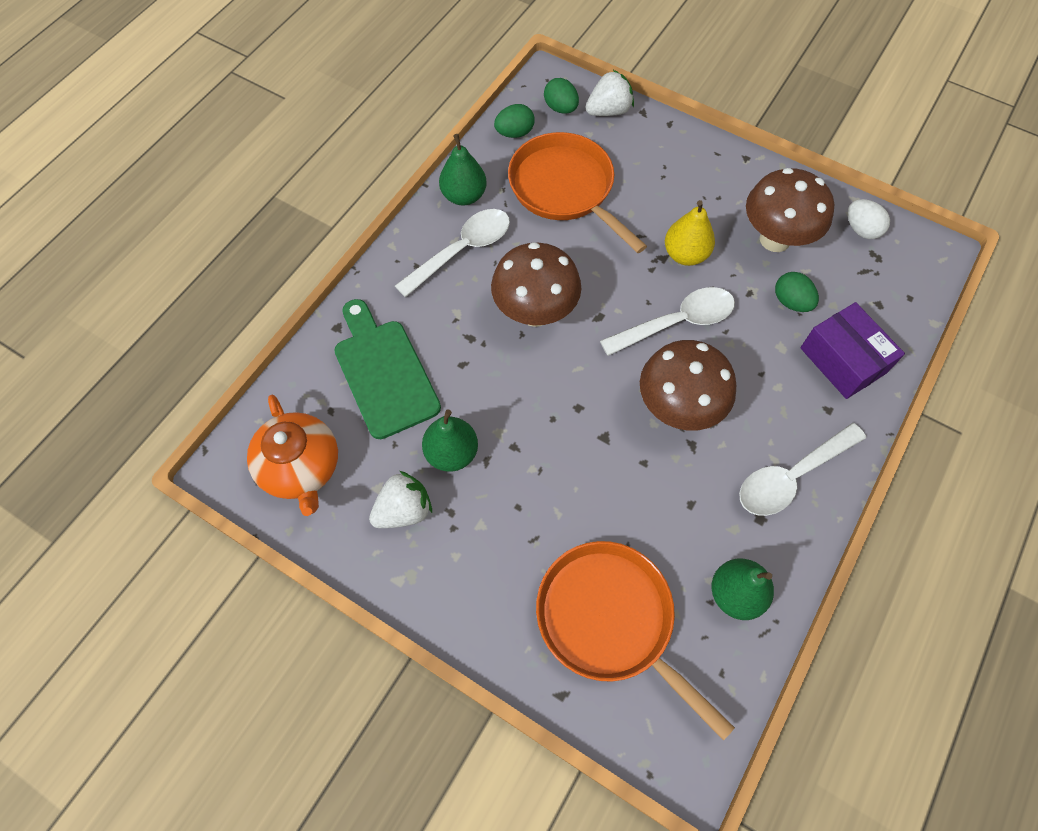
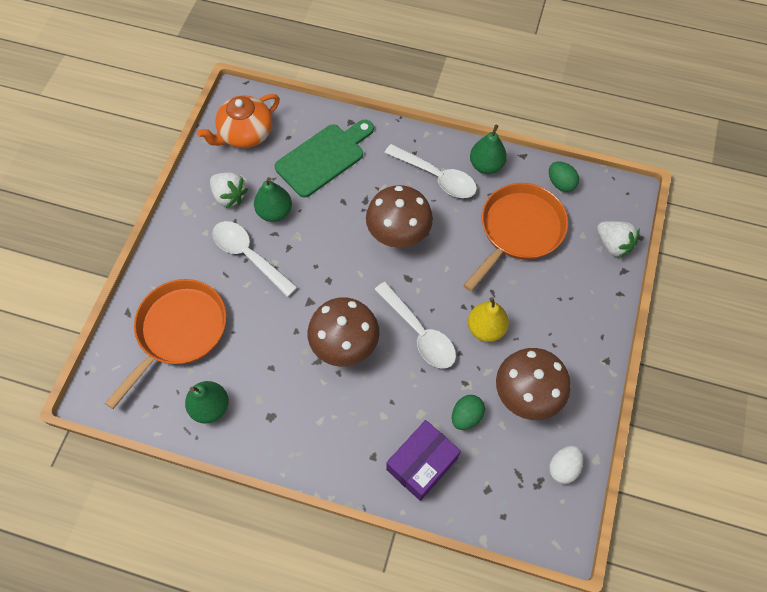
camera: 75 degrees right, 0 degrees up
green egg [544,78,579,114] -> none
white spoon [739,423,866,516] -> white spoon moved to [212,221,298,297]

